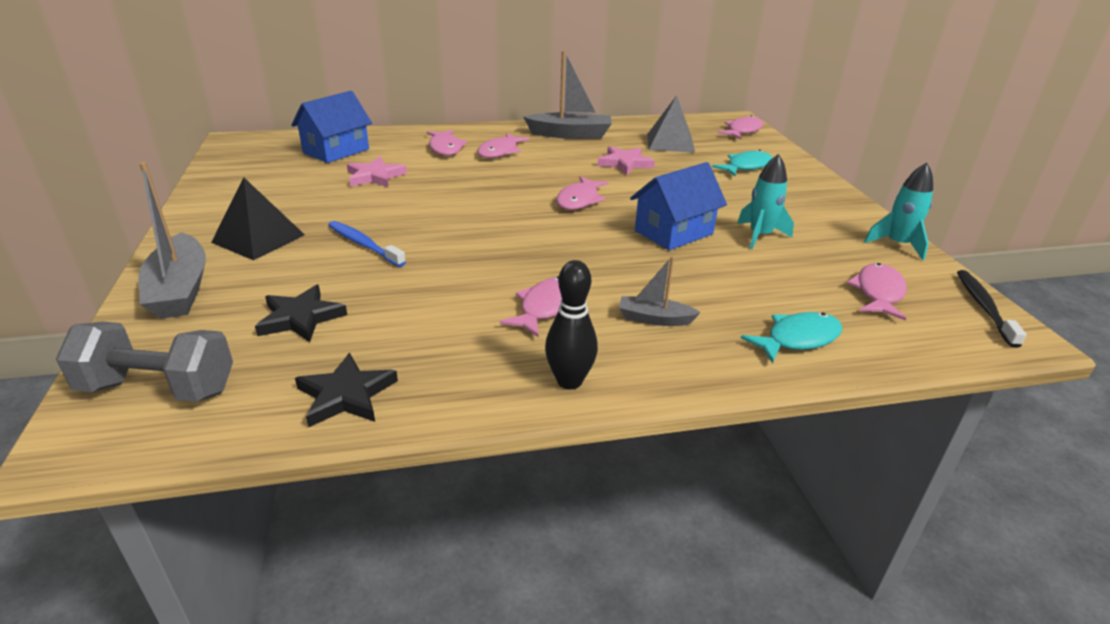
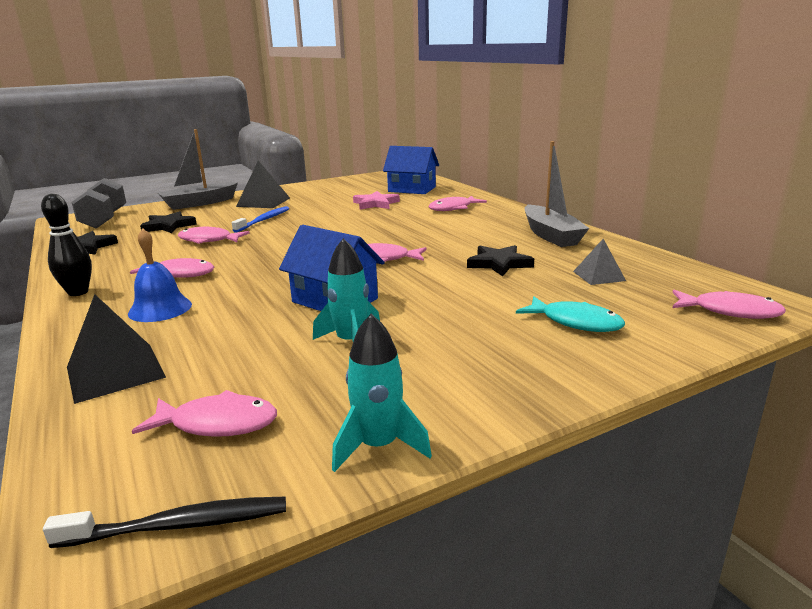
camera: 75 degrees right, 10 degrees down
pink fish [477,133,530,158] -> pink fish moved to [178,227,250,244]
pink star [598,146,655,175] -> black star [467,245,534,277]
grey boat [619,256,701,326] -> blue bell [128,228,192,322]
grey pyramid [647,95,695,153] -> grey pyramid [573,239,626,285], size x0.62
turquoise fish [741,312,842,364] -> black pyramid [67,294,166,404]

